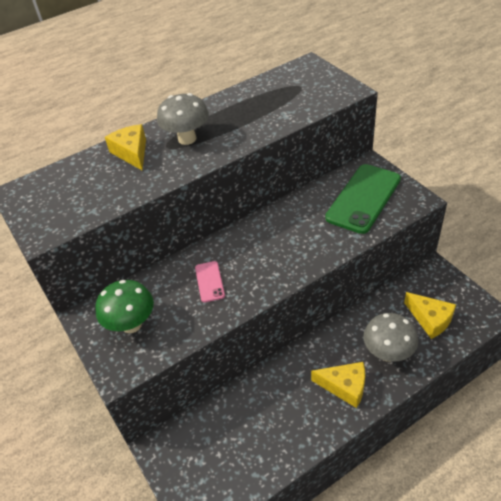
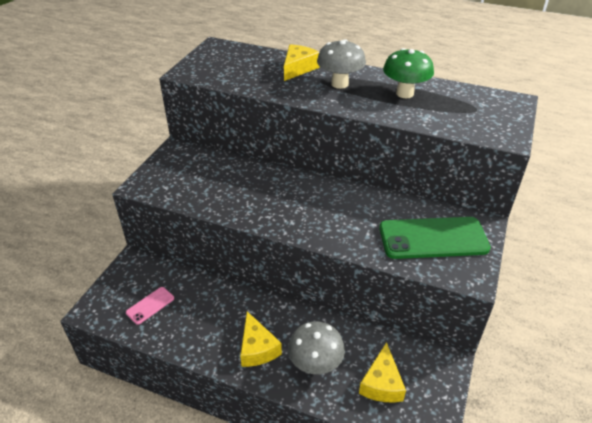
camera: 50 degrees right, 5 degrees down
green mushroom [95,280,154,333] -> green mushroom moved to [383,48,434,98]
pink phone [195,261,225,302] -> pink phone moved to [126,287,174,325]

